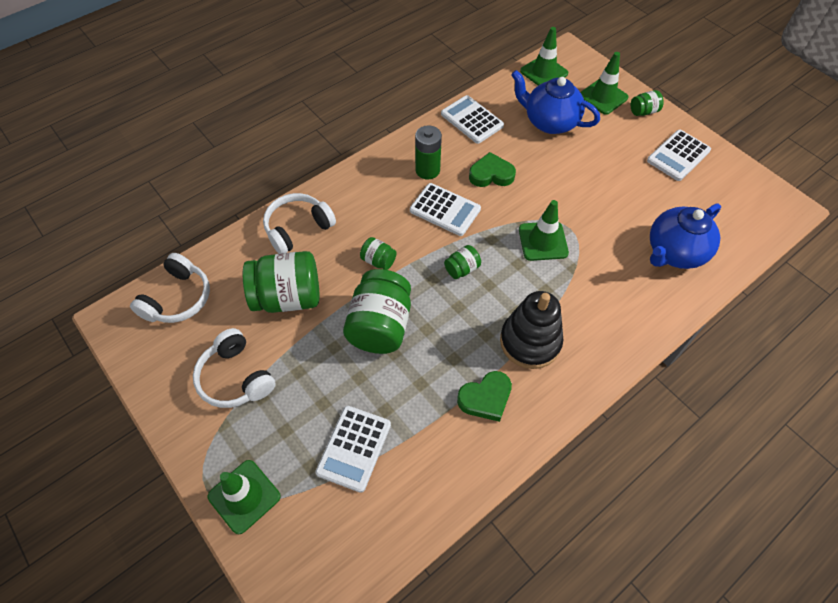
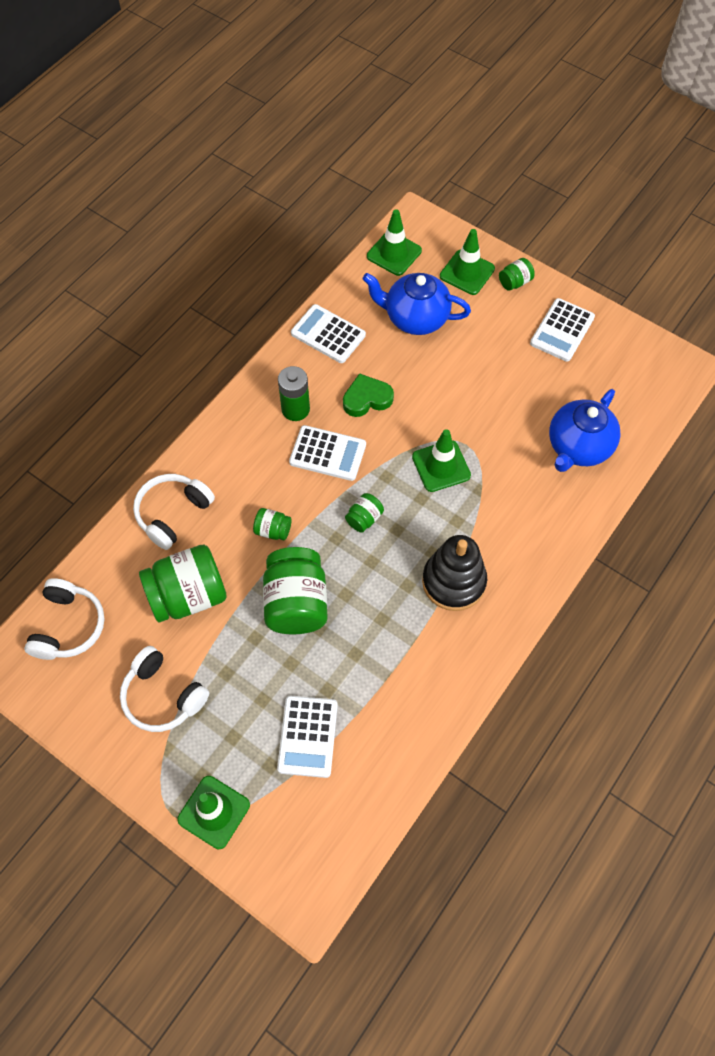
camera: 15 degrees left, 5 degrees up
green heart [457,371,512,422] -> none

